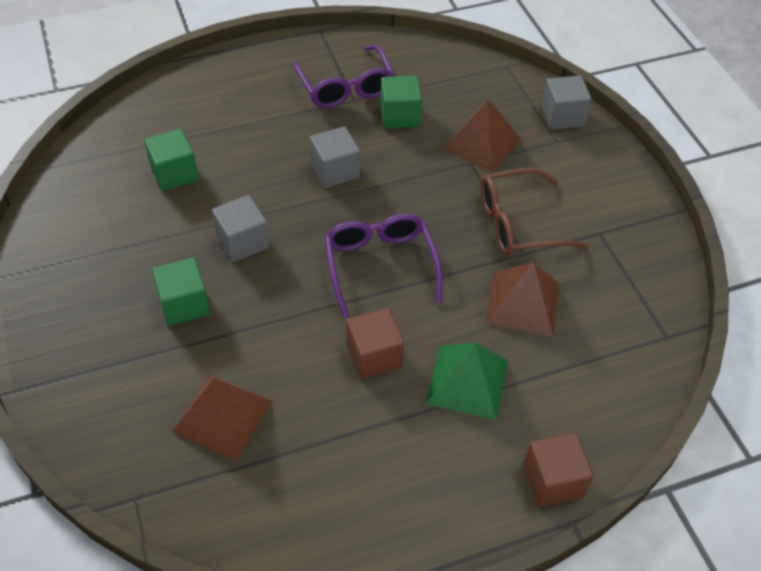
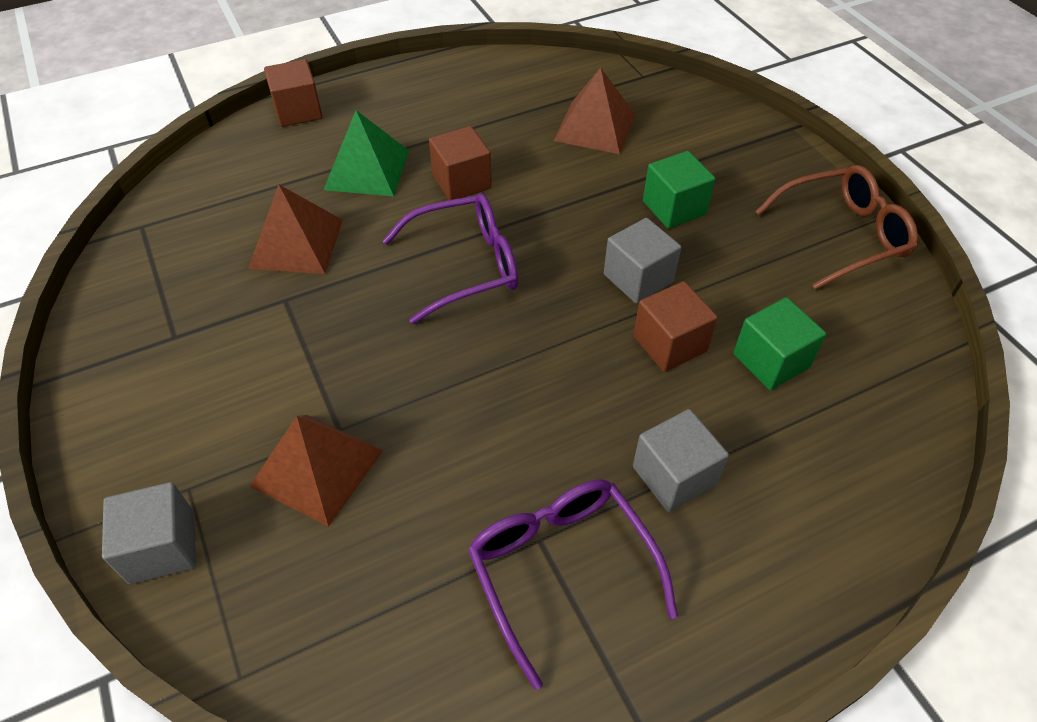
camera: 175 degrees right, 0 degrees up
grey cube [310,126,360,188] -> grey cube moved to [633,409,729,512]
purple glasses [325,214,442,318] -> purple glasses turned 90 degrees counterclockwise [382,193,518,324]
green cube [380,75,422,129] -> none
brown glasses [481,168,589,256] -> brown glasses moved to [755,165,918,290]
none -> brown cube [633,281,718,372]

